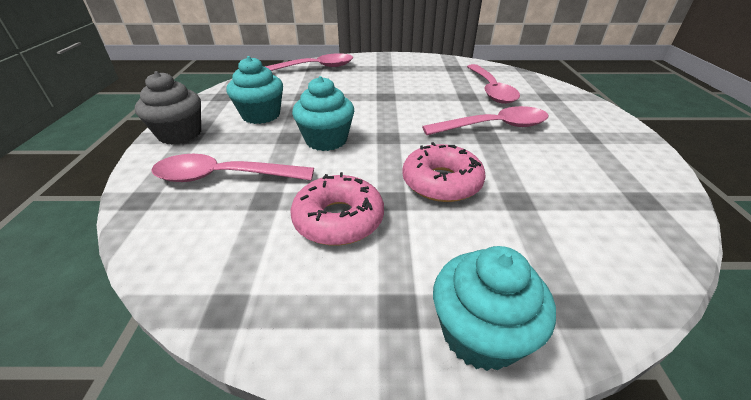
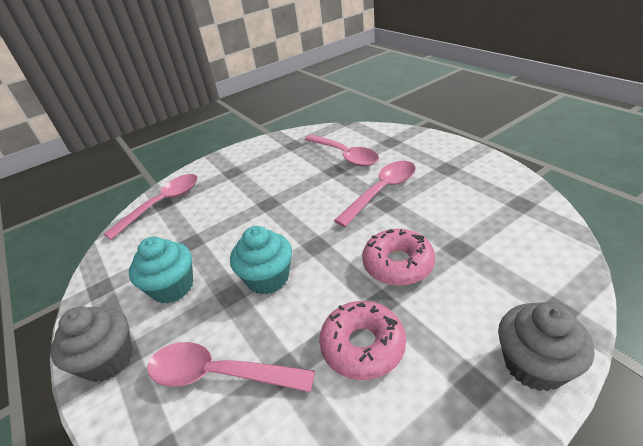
camera: 30 degrees left, 0 degrees up
pink spoon [151,154,314,182] -> pink spoon turned 45 degrees clockwise [147,342,315,392]
turquoise cupcake [433,246,556,371] -> grey cupcake [498,302,594,391]

